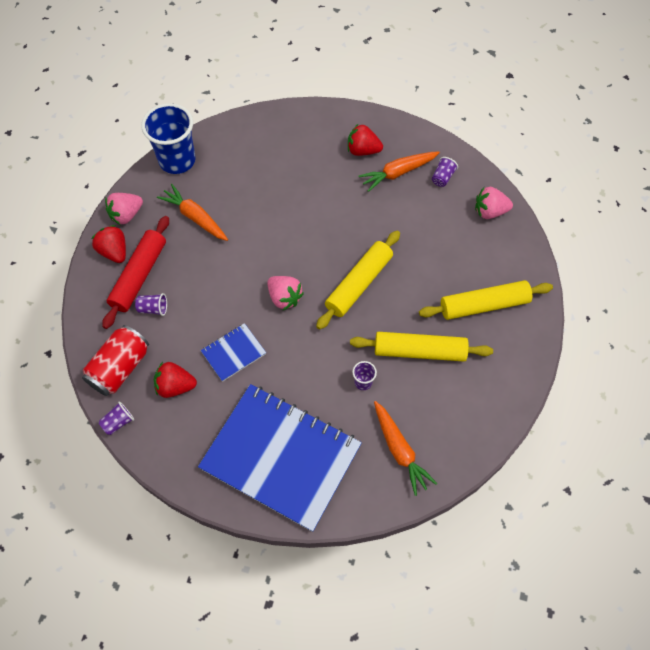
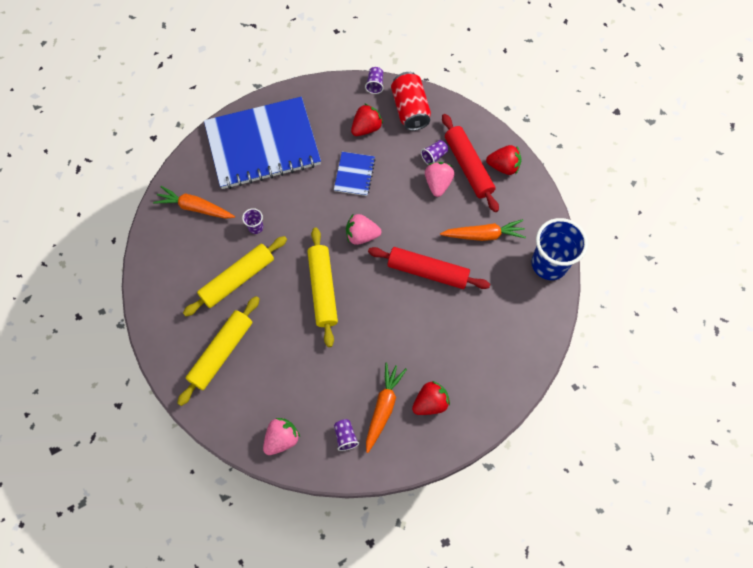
camera: 135 degrees right, 5 degrees up
pink strawberry [105,193,143,225] -> pink strawberry moved to [425,162,455,197]
none -> red rolling pin [368,247,490,289]

